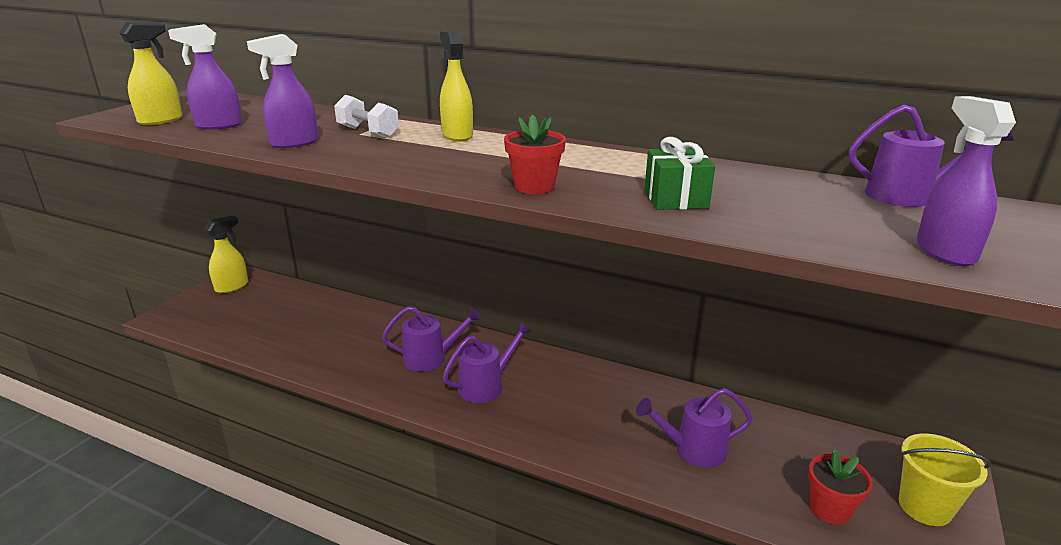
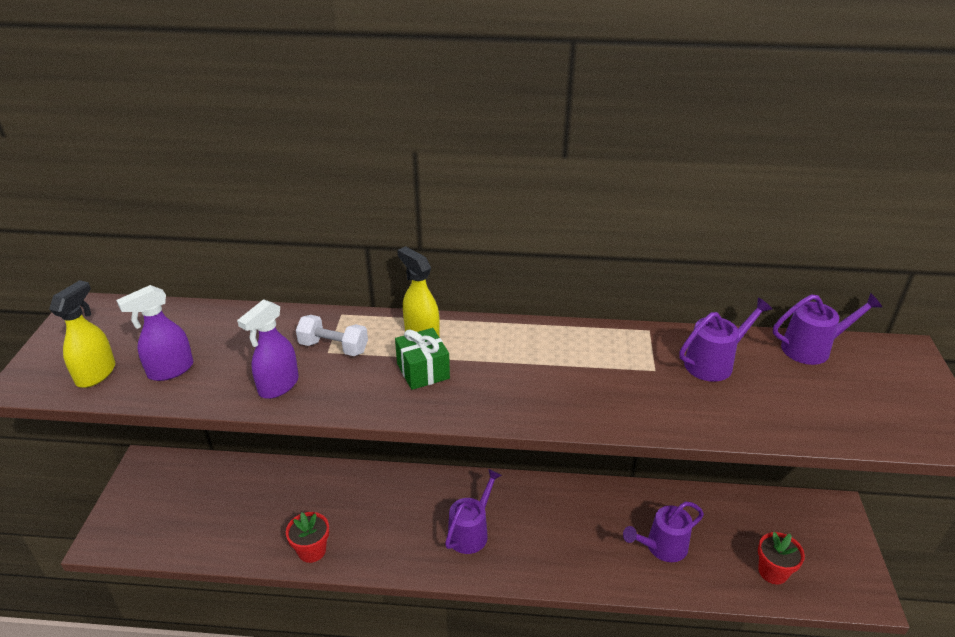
camera: 20 degrees left, 10 degrees up
yellow spray bottle [204,215,248,293] -> none
purple watering can [382,306,481,372] -> purple watering can moved to [679,297,772,382]
red flower pot [504,115,566,194] -> red flower pot moved to [286,512,329,563]
green gift [645,137,715,210] -> green gift moved to [395,328,450,390]
yellow bucket [899,433,991,526] -> none
purple spray bottle [917,96,1016,266] -> none

